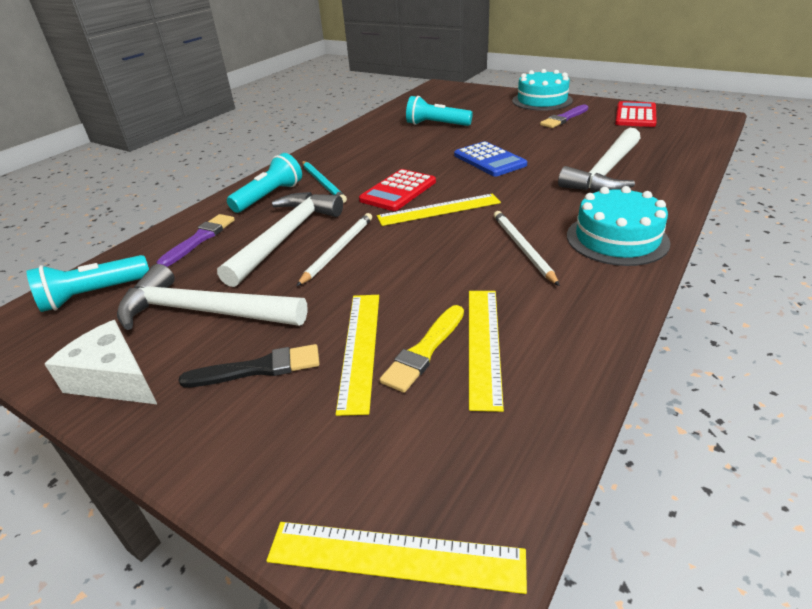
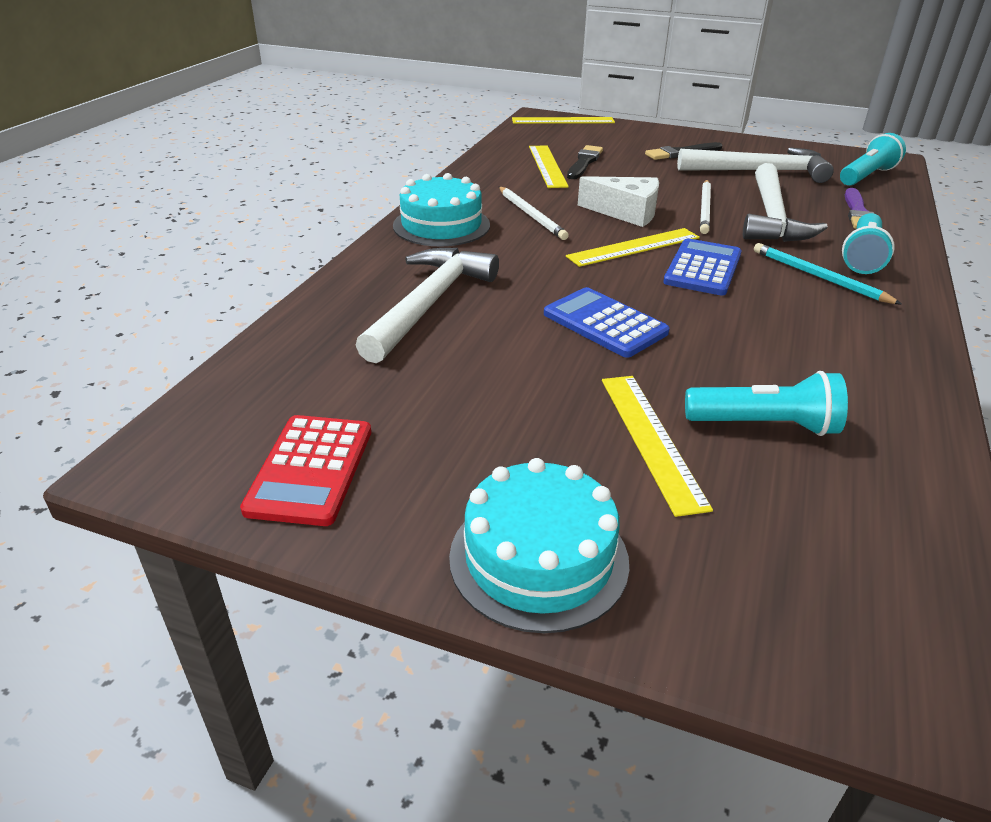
camera: 165 degrees right, 0 degrees up
white cheese [45,320,158,405] -> white cheese moved to [578,176,659,227]
yellow ruler [336,295,379,416] -> yellow ruler moved to [602,376,713,517]
red calculator [359,169,436,211] -> blue calculator [663,238,742,296]
yellow brush [379,305,464,393] -> black brush [567,145,603,179]
purple brush [540,105,588,128] -> none

